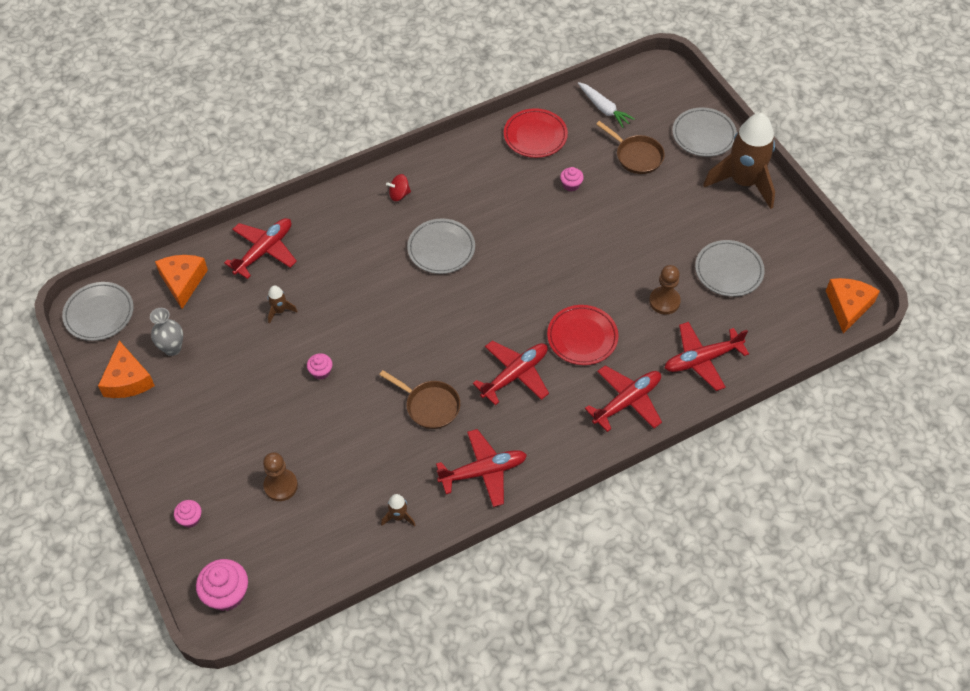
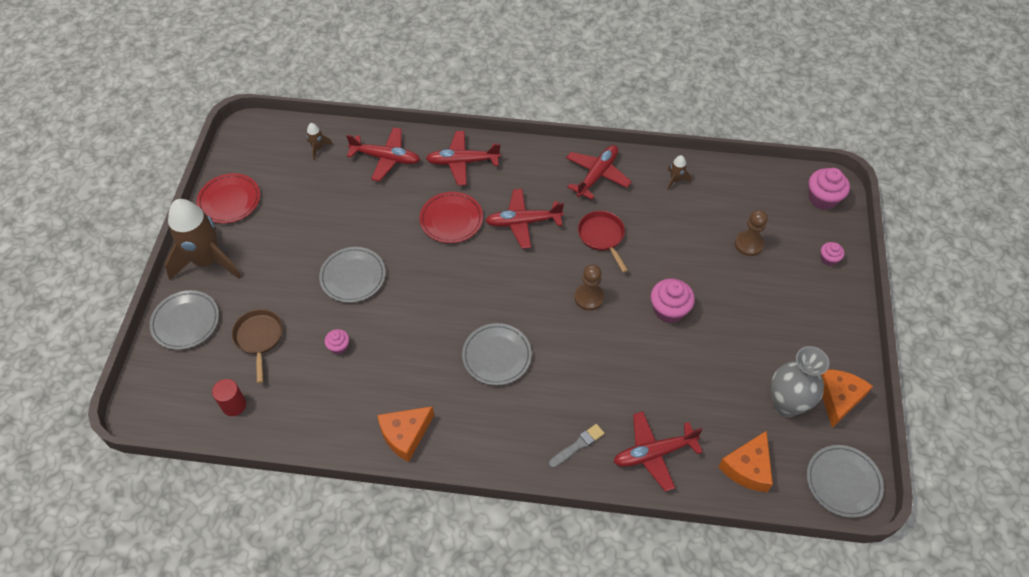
camera: 145 degrees left, 0 degrees up
grey vase [150,308,183,356] -> grey vase [771,346,830,417], size x1.58
brown rocket [267,285,298,324] -> brown rocket moved to [306,123,333,160]
pink cupcake [307,353,333,380] -> pink cupcake [651,278,695,323], size x1.80
brown pan [379,370,460,429] -> red pan [578,211,628,273]
red spinning top [386,174,411,201] -> none
red plane [436,429,527,507] -> red plane turned 105 degrees clockwise [566,145,632,200]
red plate [504,108,568,158] -> red plate moved to [197,173,260,224]
white carrot [578,82,635,128] -> red cylinder [212,379,246,416]
brown pawn [649,265,681,315] -> brown pawn moved to [575,264,604,311]
grey plate [695,240,765,297] -> grey plate moved to [319,247,386,303]
orange cheese [826,278,880,334] -> orange cheese moved to [377,406,434,462]
none -> grey brush [549,424,604,468]

